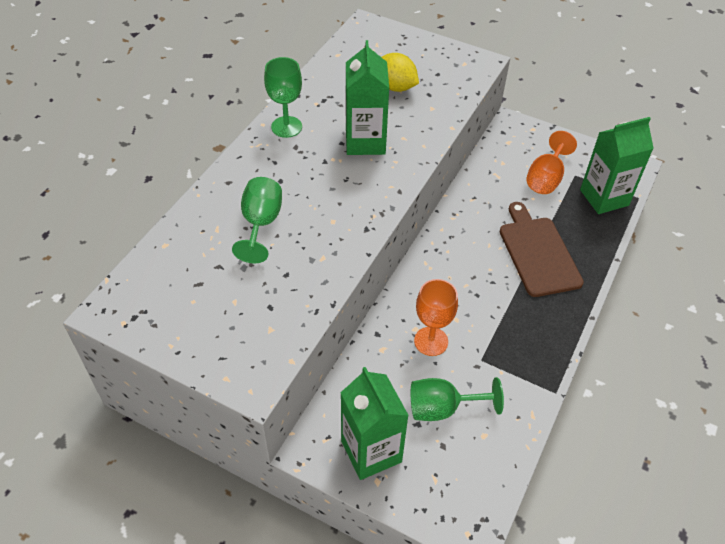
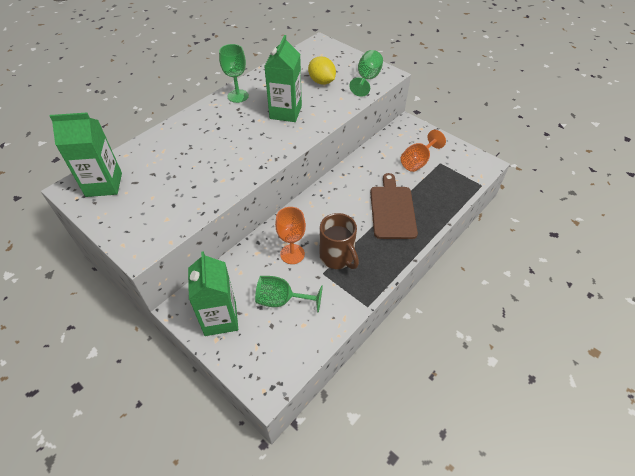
camera: 15 degrees right, 0 degrees up
green goblet [232,177,282,263] -> green goblet moved to [349,50,383,97]
green carton [580,117,654,214] -> green carton moved to [49,113,122,197]
none -> brown mug [320,213,359,269]

